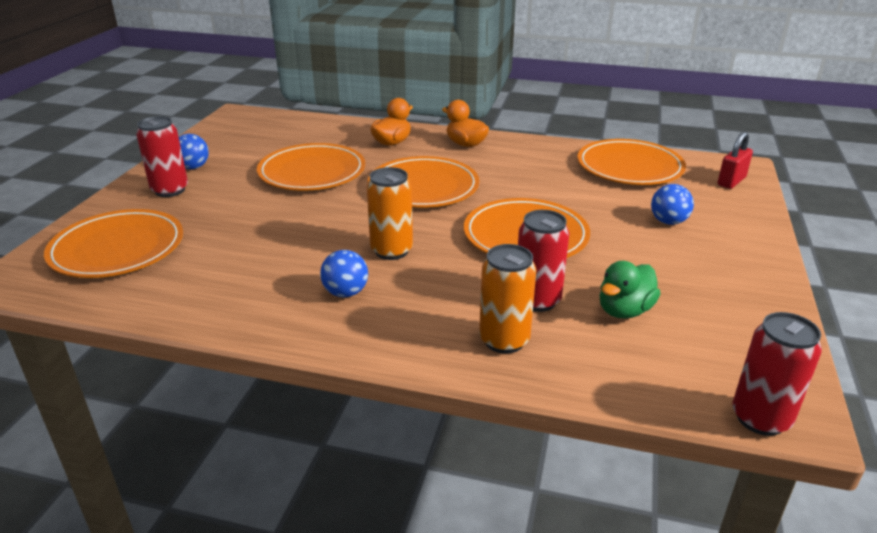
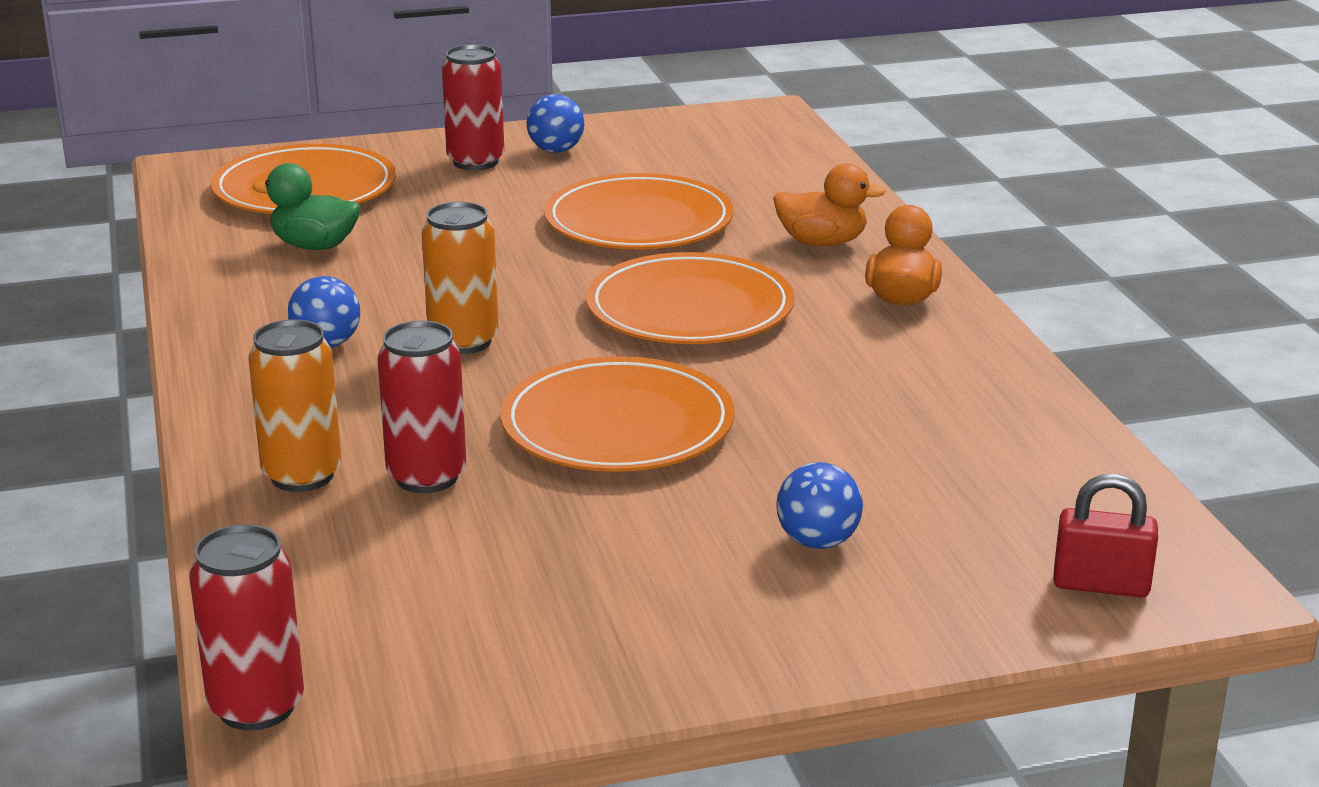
camera: 60 degrees right, 5 degrees down
orange plate [577,139,686,185] -> none
green duck [599,261,660,319] -> green duck moved to [252,163,361,250]

